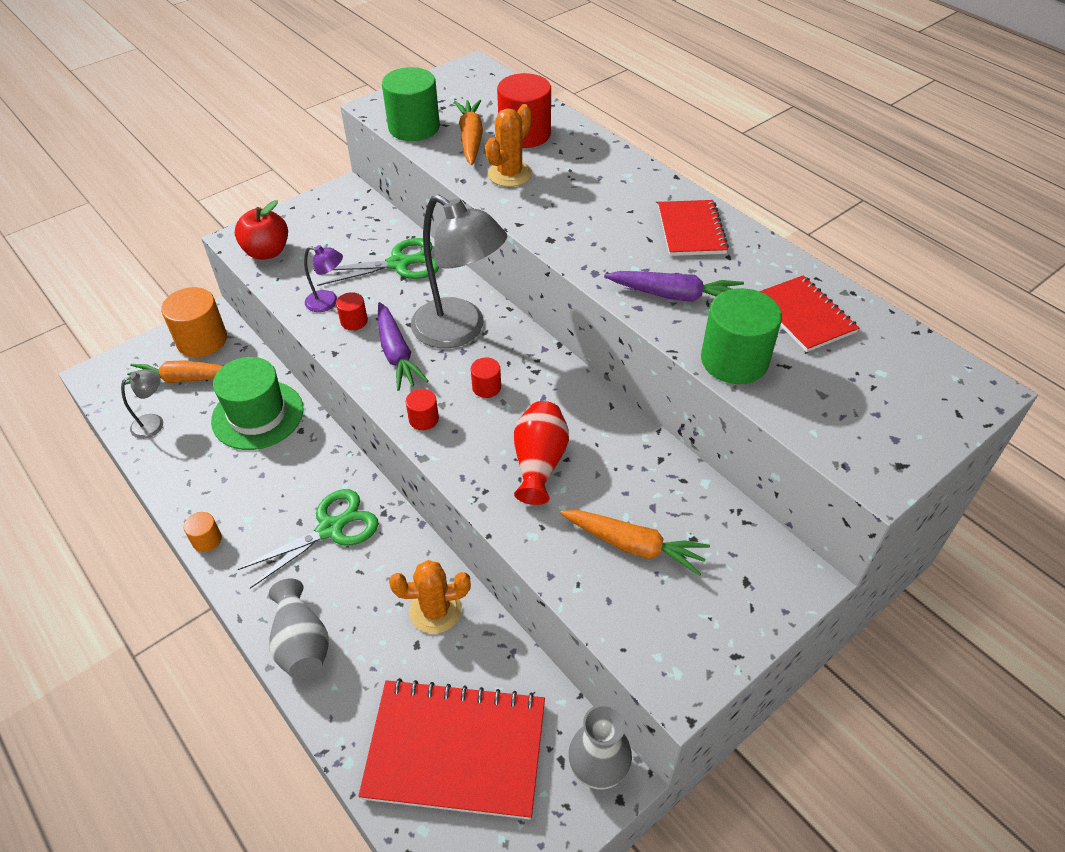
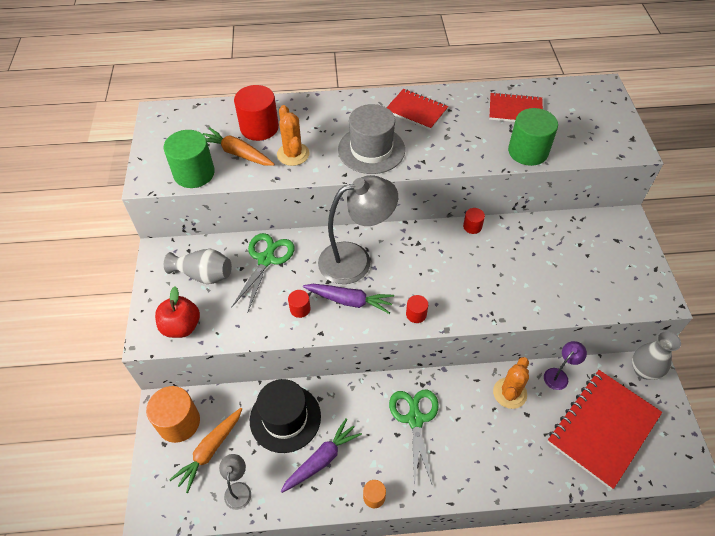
camera: 55 degrees left, 5 degrees up
green hat [211,357,303,450] -> black hat [250,379,321,453]
grey vase [269,578,329,679] -> grey vase moved to [164,249,232,284]
purple lamp [304,245,343,312] -> purple lamp moved to [544,341,587,390]
red cylinder [471,357,501,398] -> red cylinder moved to [463,208,485,234]
red vase [514,401,569,505] -> none
orange carrot [560,510,710,576] -> none
purple carrot [604,271,744,302] -> purple carrot moved to [280,418,362,493]
none -> grey hat [338,104,405,174]

